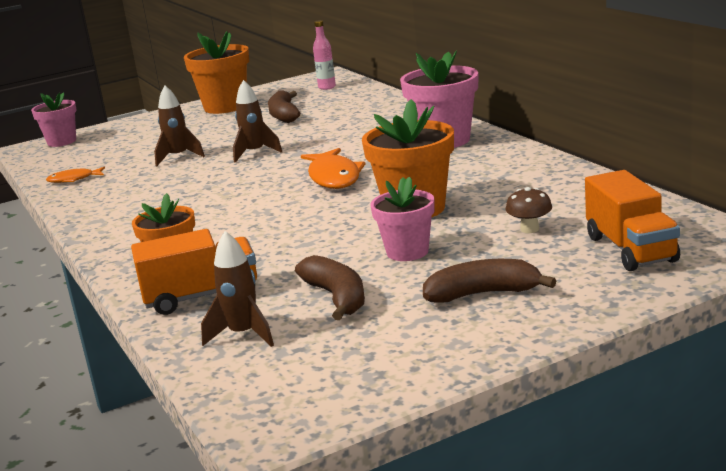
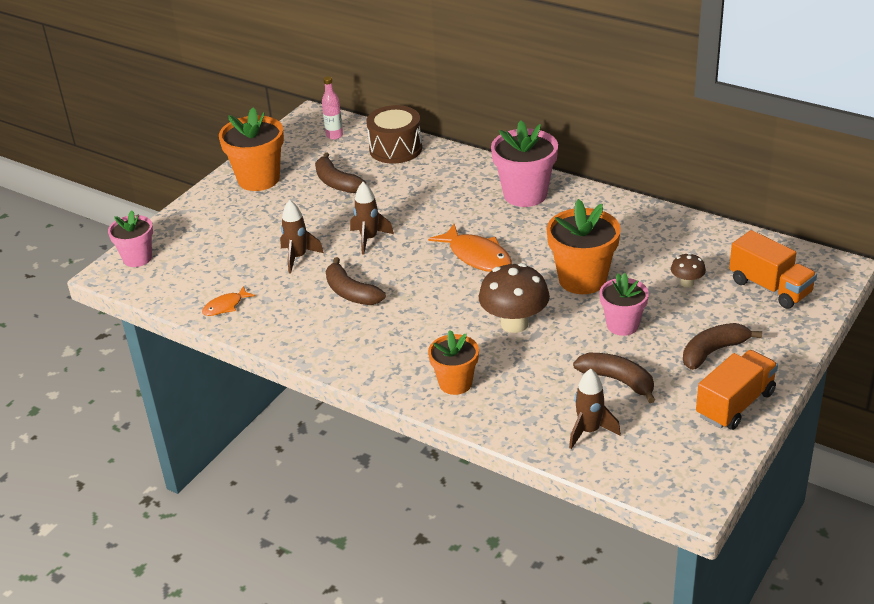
camera: 30 degrees left, 15 degrees up
orange truck [131,229,257,315] -> orange truck moved to [696,350,778,430]
none -> brown banana [326,257,386,305]
none -> brown drum [366,105,422,164]
none -> brown mushroom [479,263,550,333]

